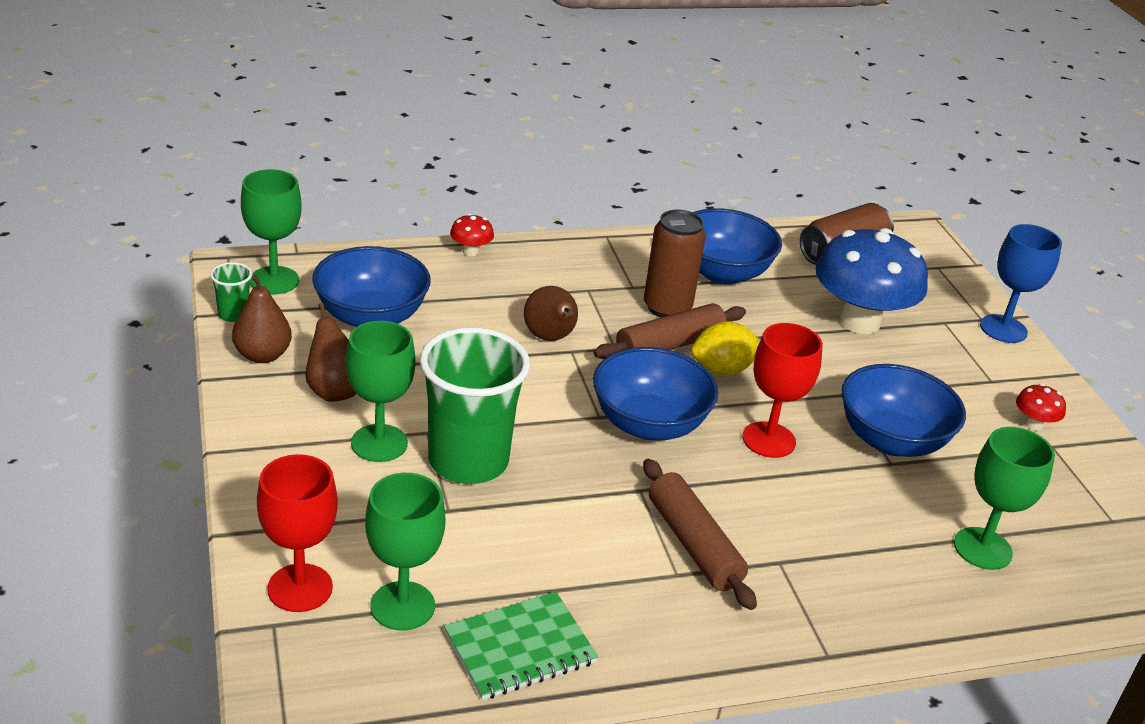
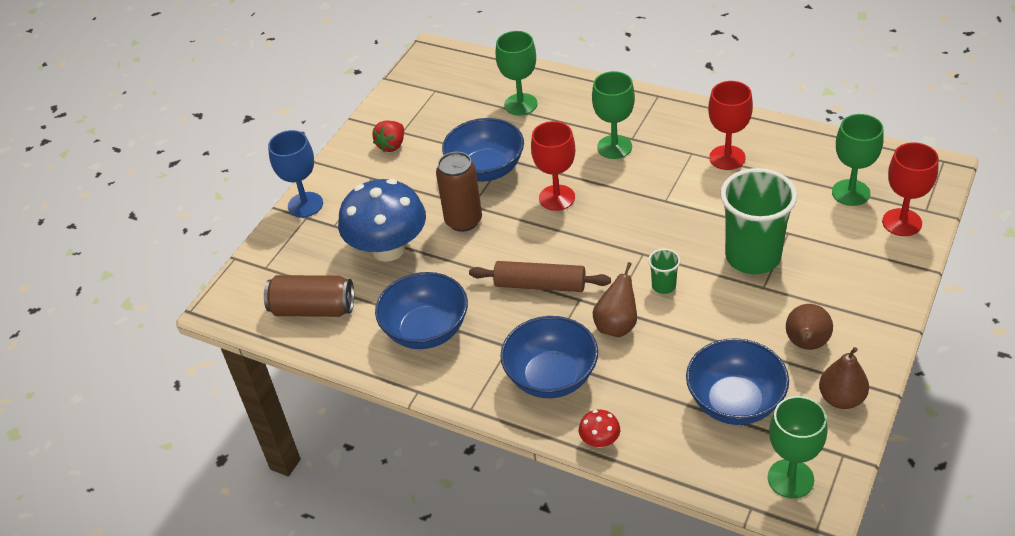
camera: 130 degrees left, 10 degrees up
green cup [210,262,252,322] -> green cup moved to [648,248,680,294]
green goblet [346,321,416,462] -> green goblet moved to [592,71,635,159]
green notebook [444,592,598,700] -> none
blue bowl [593,347,718,440] -> blue bowl moved to [500,316,598,398]
brown rolling pin [643,459,757,610] -> none
brown can [644,210,706,318] -> brown can moved to [436,152,482,232]
yellow lemon [691,321,760,375] -> none
red mushroom [1016,384,1066,431] -> red strawberry [372,121,404,152]
none -> red goblet [708,81,753,170]

